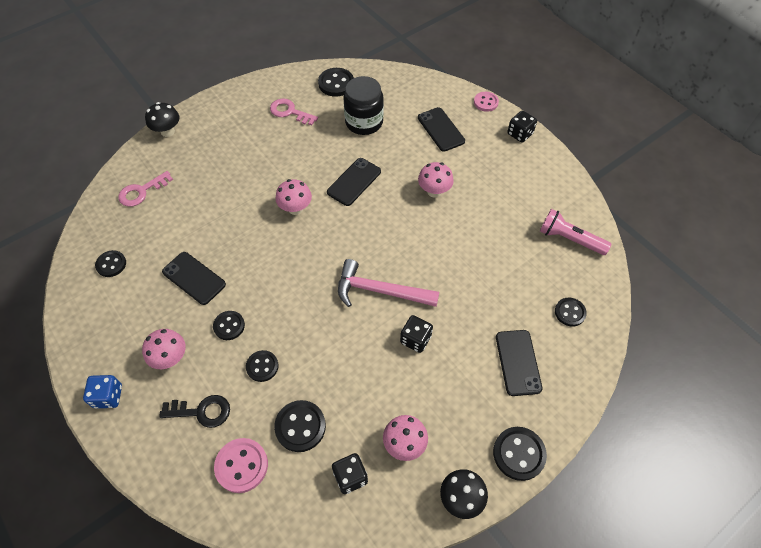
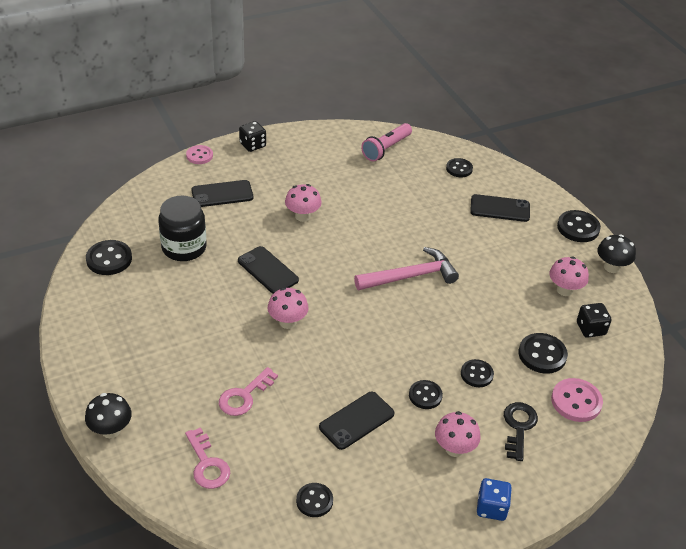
camera: 80 degrees left, 15 degrees down
pink key [270,99,318,125] -> pink key moved to [219,367,278,416]
pink hammer [338,259,439,307] -> pink hammer turned 135 degrees counterclockwise [354,247,459,290]
black dice [400,315,433,353] -> none

